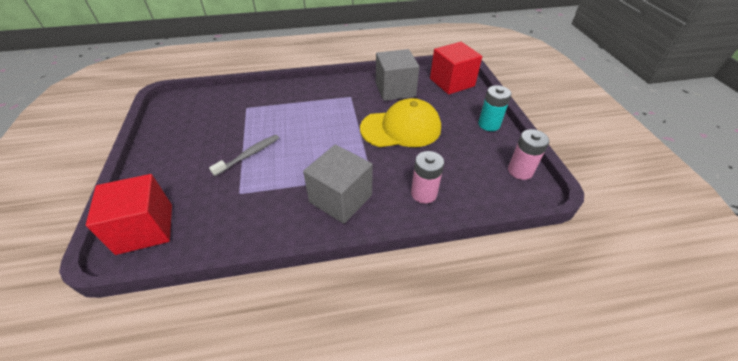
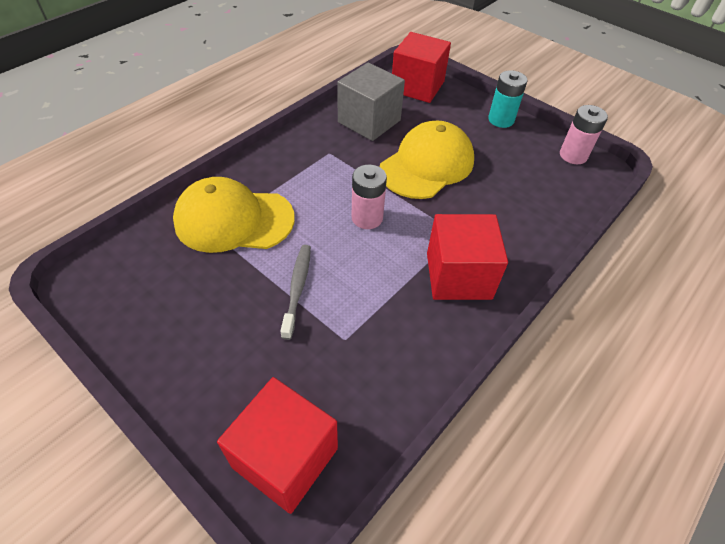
camera: 40 degrees left, 5 degrees up
grey cube [303,144,373,224] -> red cube [427,214,508,300]
pink battery [411,151,444,204] -> pink battery moved to [352,165,387,229]
none -> yellow cap [173,177,295,253]

